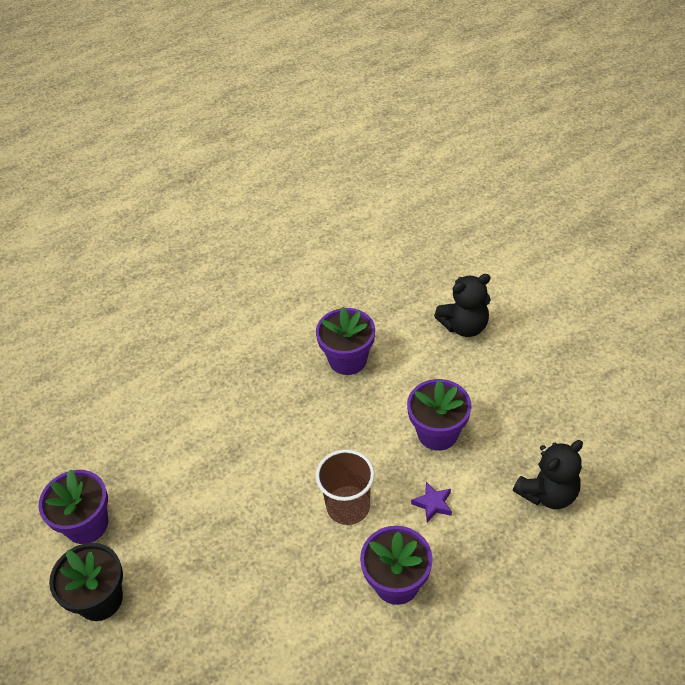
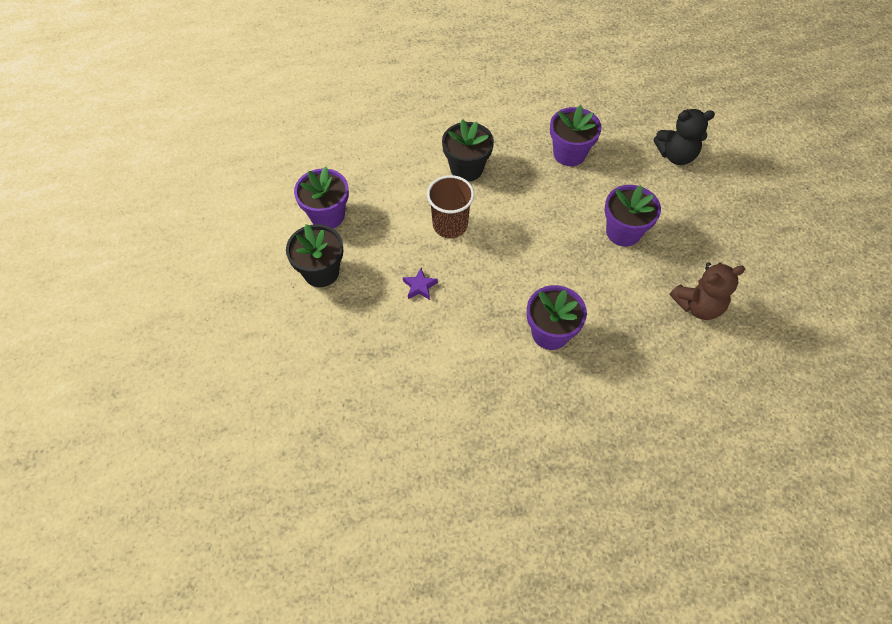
camera: 15 degrees right, 10 degrees up
brown cup [316,449,375,525] -> brown cup moved to [427,175,474,238]
purple star [411,482,452,522] -> purple star moved to [403,268,438,300]
black teddy bear [513,440,583,509] -> brown teddy bear [670,262,745,320]
none -> black flower pot [442,119,494,182]

